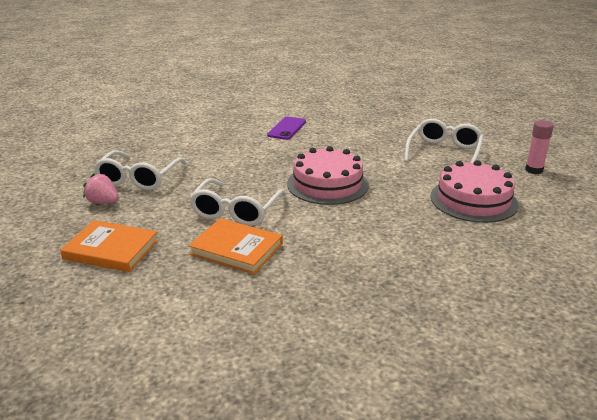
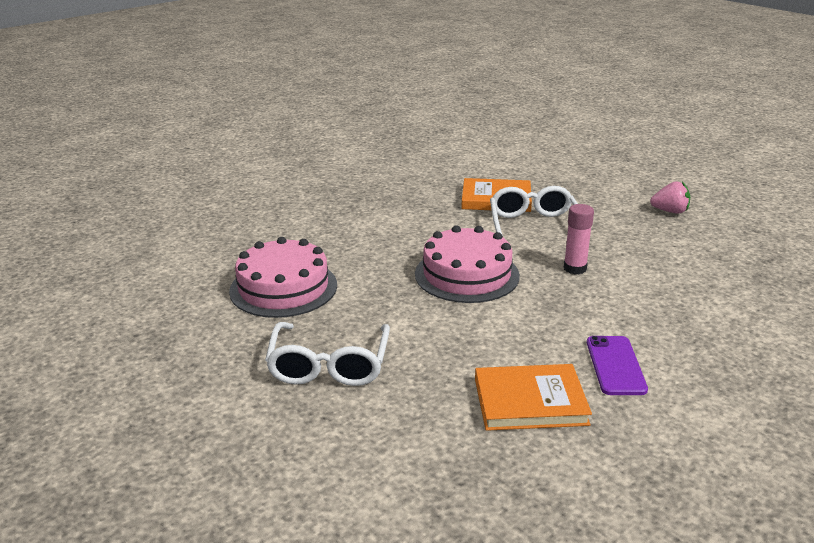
camera: 160 degrees right, 0 degrees up
orange book [60,220,159,272] -> orange book moved to [475,364,592,431]
white glasses [94,150,187,190] -> none
pink glue stick [525,120,554,174] -> pink glue stick moved to [563,204,594,275]

